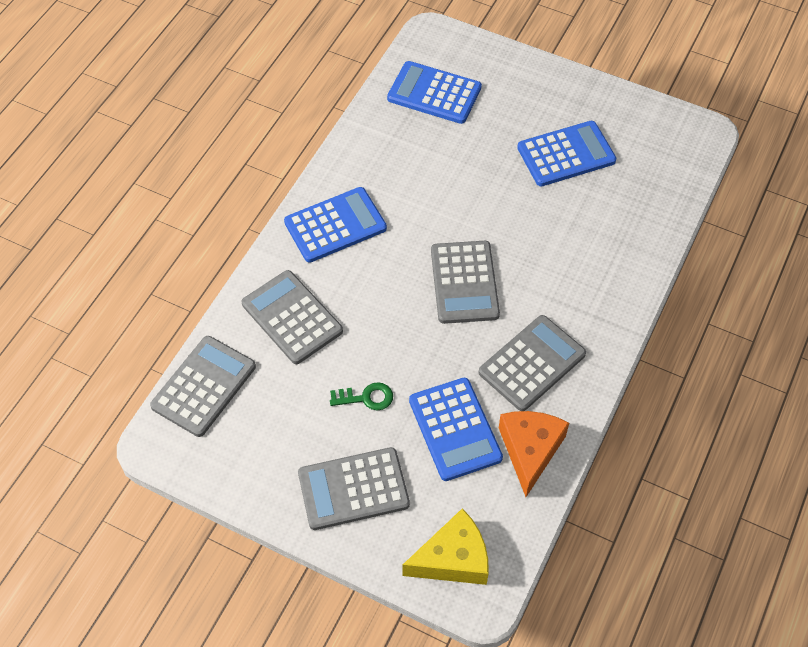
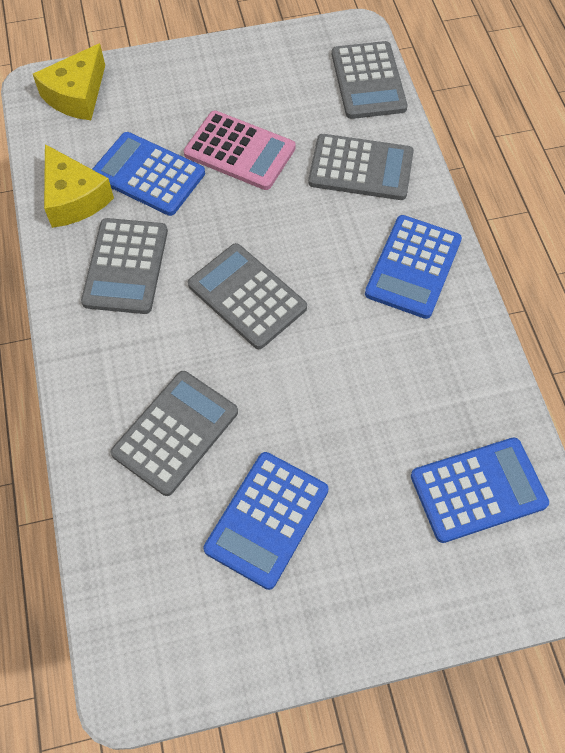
camera: 140 degrees right, 5 degrees up
grey calculator [298,447,410,530] -> grey calculator moved to [111,371,238,496]
green key [330,382,393,410] -> pink calculator [184,111,296,190]
orange cheese [499,411,569,497] -> yellow cheese [44,144,114,228]

